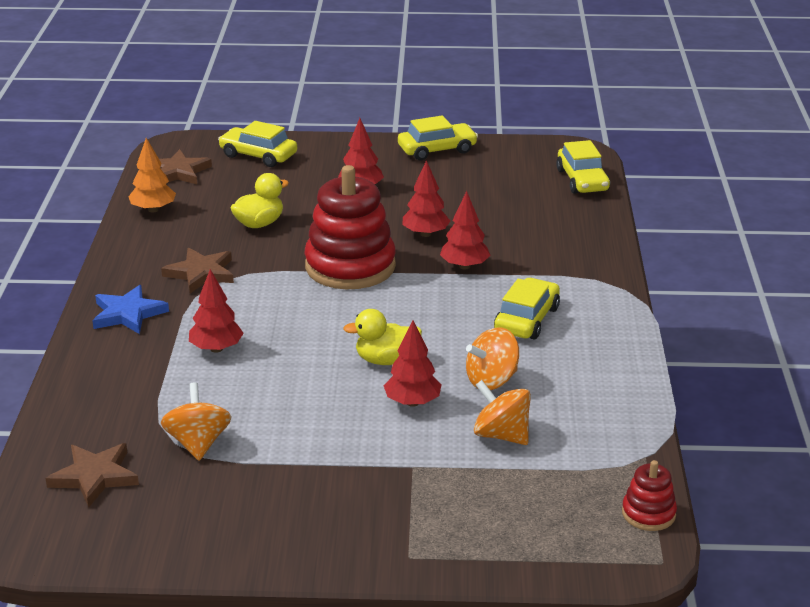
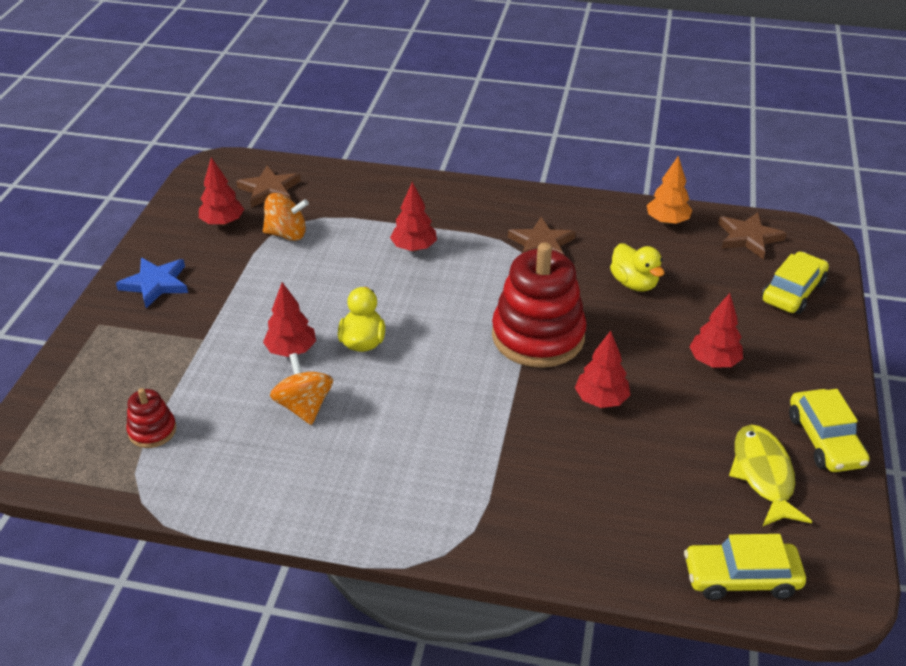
camera: 100 degrees right, 10 degrees up
blue star [92,285,169,334] -> blue star moved to [116,258,188,308]
red tree [440,191,491,269] -> red tree moved to [199,157,244,226]
orange spinning top [474,380,531,445] -> none
yellow car [494,278,560,340] -> none
red stacking toy [622,460,677,531] -> red stacking toy moved to [126,388,176,448]
none -> yellow fish [729,425,812,527]

